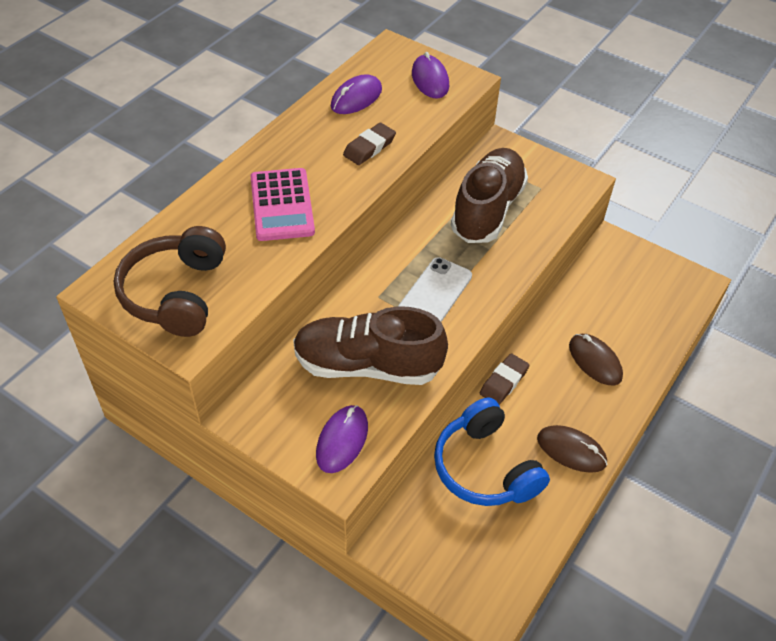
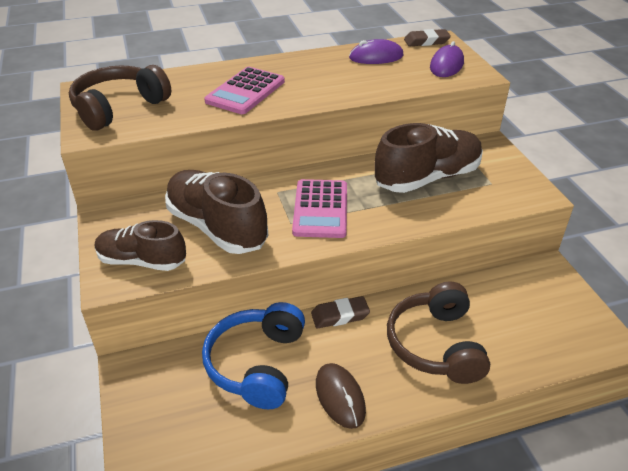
camera: 40 degrees right, 10 degrees down
purple mouse [316,405,368,473] -> brown shoe [95,220,186,271]
brown eraser [343,123,396,165] -> brown eraser moved to [404,29,451,46]
white phone [398,257,472,322] -> pink calculator [292,179,347,238]
brown mouse [569,334,623,386] -> brown headphones [387,282,490,384]

